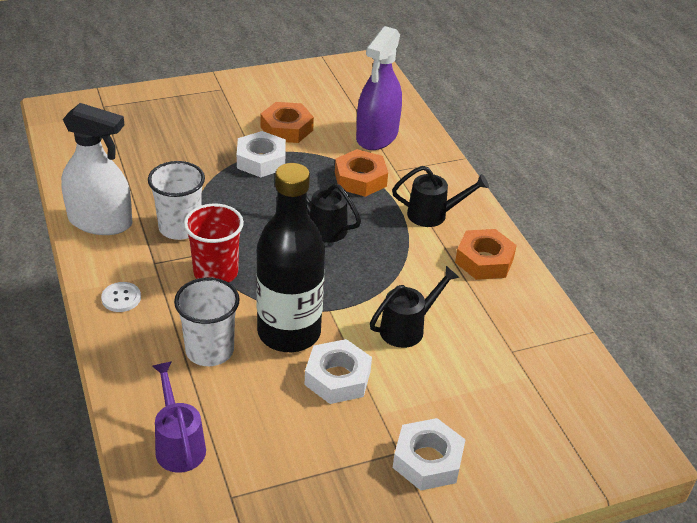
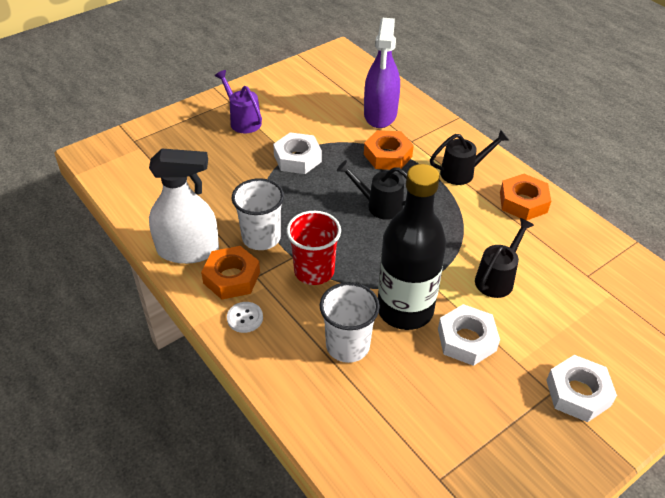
camera: 15 degrees left, 5 degrees up
purple watering can [152,361,206,473] -> purple watering can moved to [215,70,262,134]
orange nut [261,102,314,143] -> orange nut moved to [201,246,260,299]

